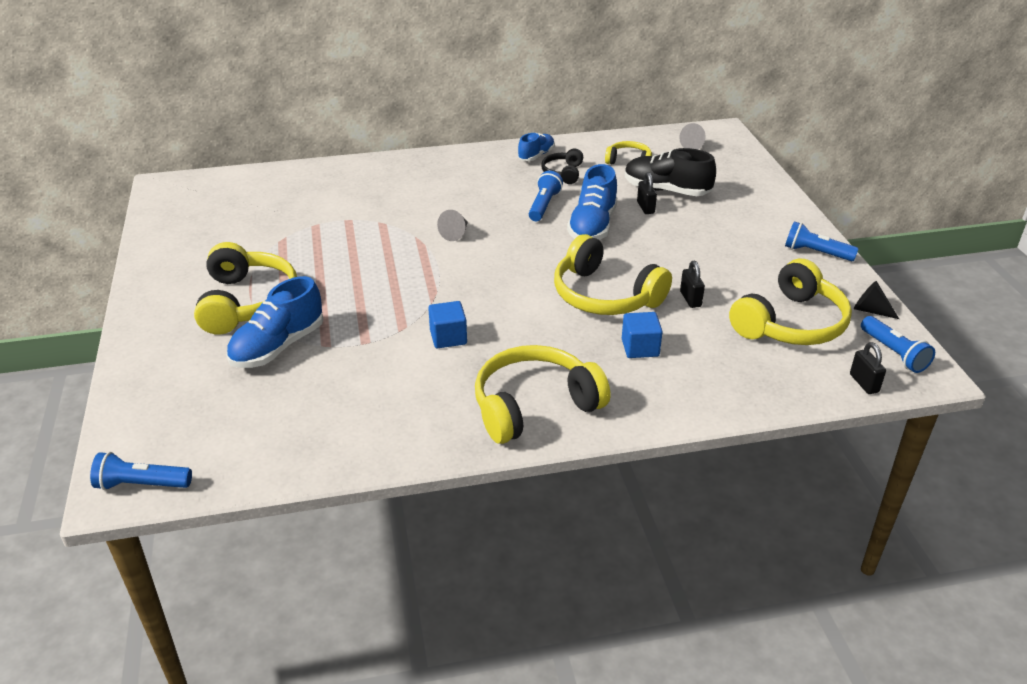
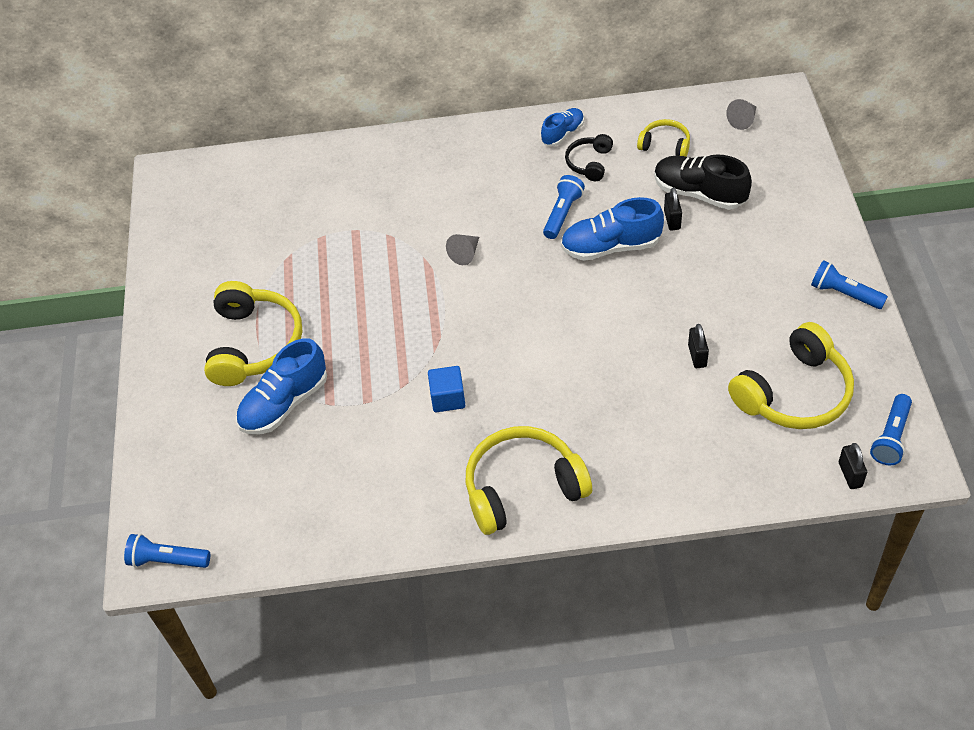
camera: 10 degrees right, 15 degrees up
yellow headphones [554,234,672,315] -> none
blue shoe [567,164,617,240] -> blue shoe turned 60 degrees clockwise [561,197,664,261]
blue cube [622,312,663,358] -> none
black cone [854,281,899,319] -> none
blue flashlight [861,316,935,373] -> blue flashlight turned 45 degrees clockwise [870,394,912,465]

